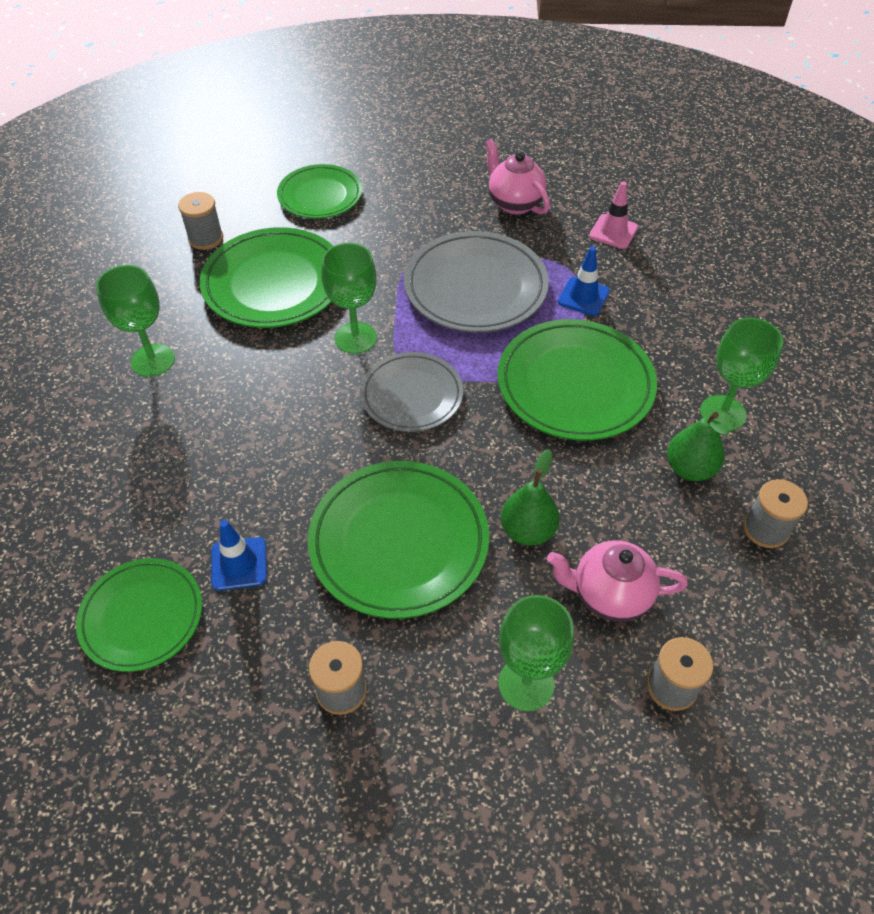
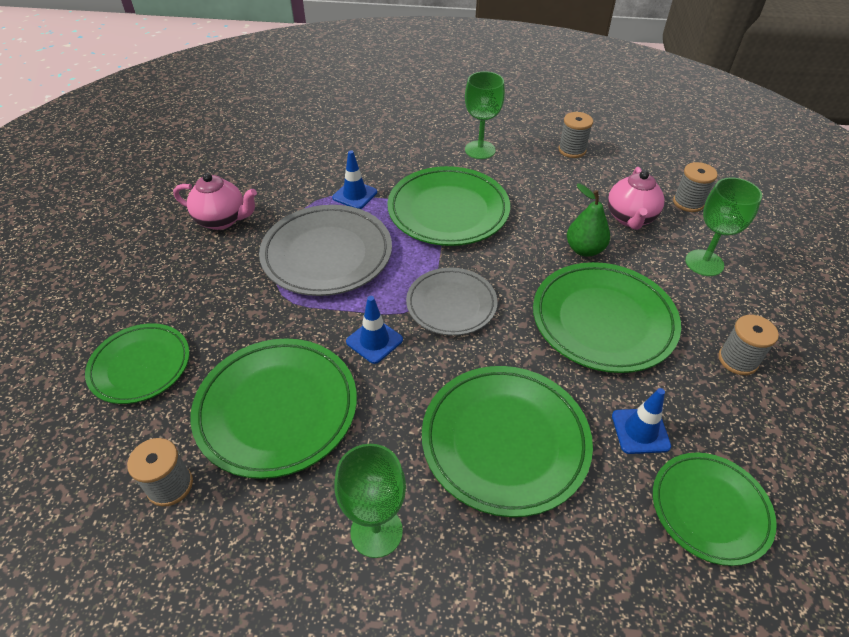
camera: 85 degrees left, 5 degrees down
green goblet [321,243,377,354] -> blue traffic cone [346,296,403,364]
pink teapot [485,139,550,215] -> pink teapot turned 135 degrees counterclockwise [173,173,257,230]
pink traffic cone [589,181,638,249] -> none
green pear [667,412,729,481] -> none
none -> green plate [422,366,593,517]

